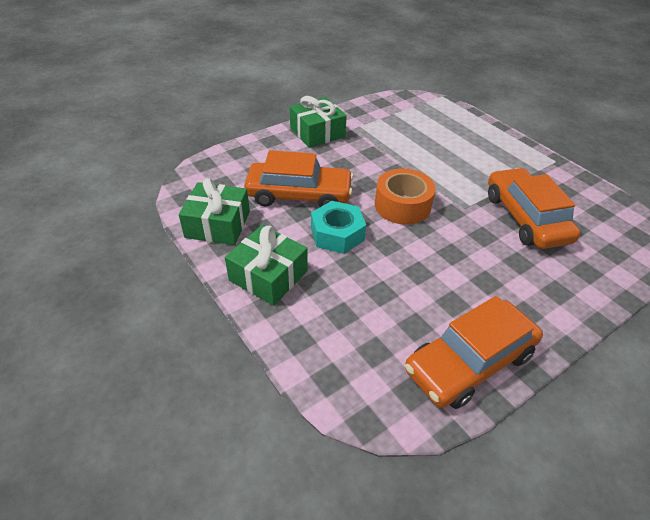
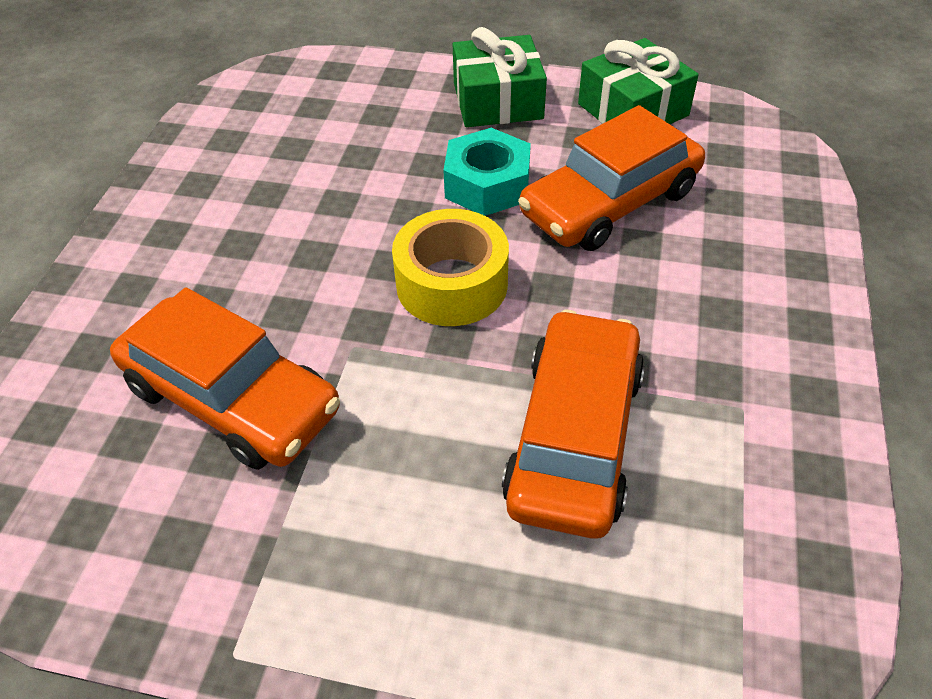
camera: 140 degrees right, 5 degrees up
green gift [290,96,347,148] -> none
orange tape [375,169,435,225] -> yellow tape [392,209,509,326]
orange car [405,296,543,409] -> orange car moved to [502,310,645,539]

